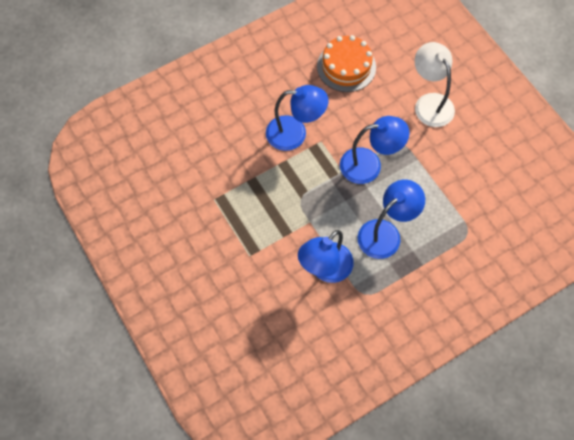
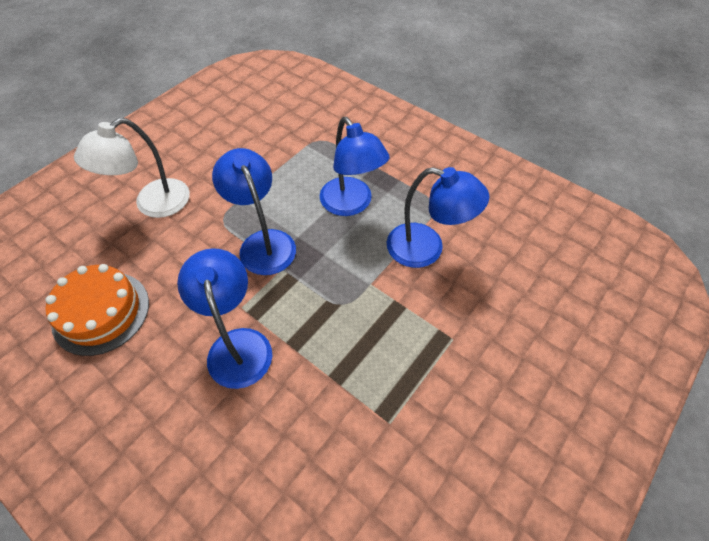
camera: 110 degrees left, 10 degrees down
blue lamp [357,179,425,259] -> blue lamp turned 150 degrees counterclockwise [320,117,389,216]

